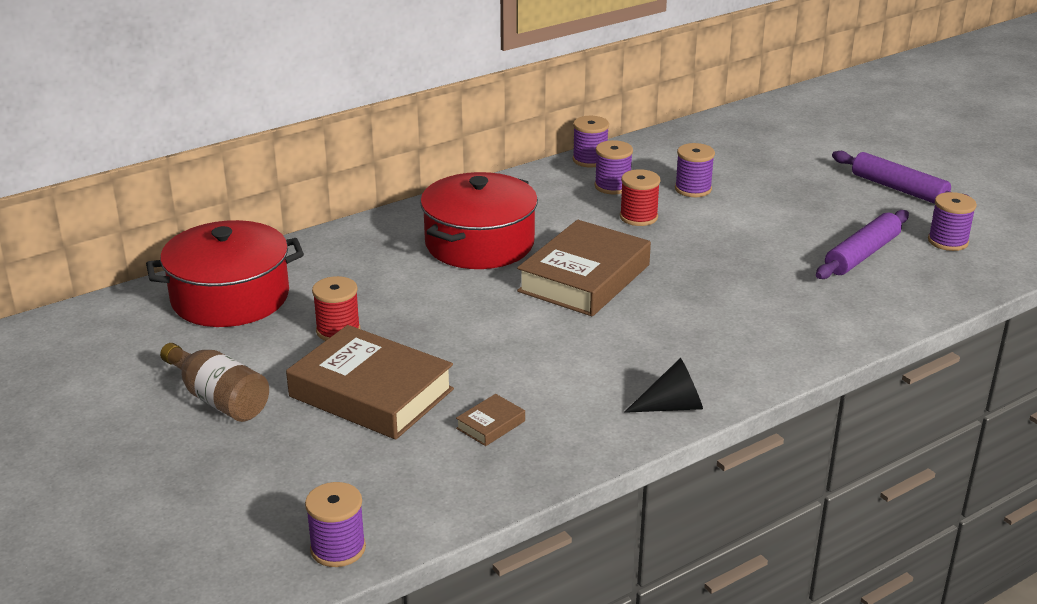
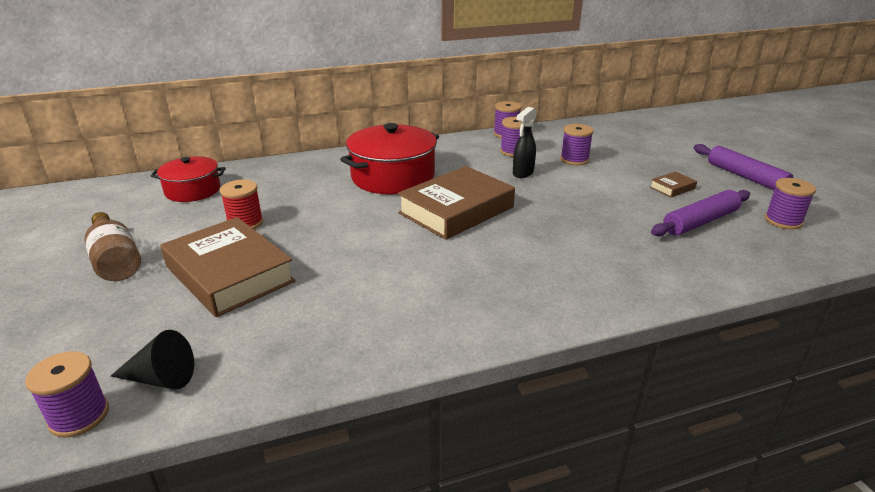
camera: 15 degrees right, 0 degrees up
red pot [146,220,304,327] -> red pot [151,156,226,202], size x0.61
brown book [456,394,525,446] -> brown book moved to [650,172,697,197]
red spool [620,169,660,226] -> black spray bottle [513,107,537,178]
black cone [624,358,703,413] -> black cone moved to [111,330,194,390]

